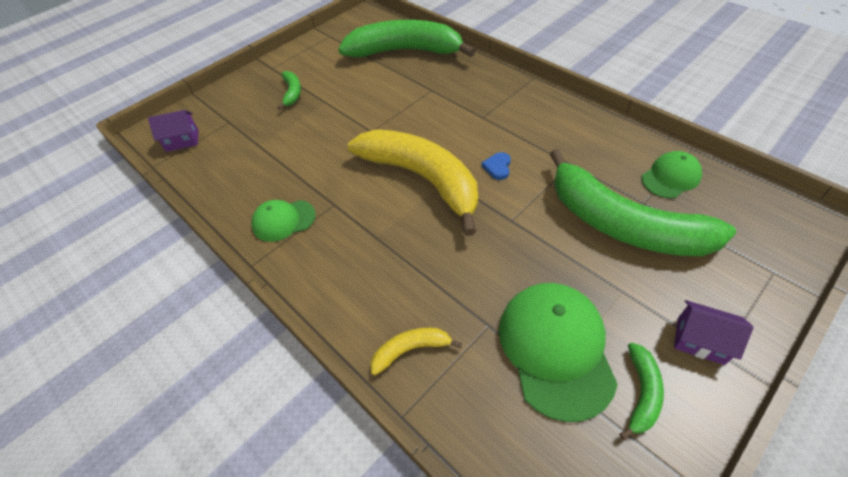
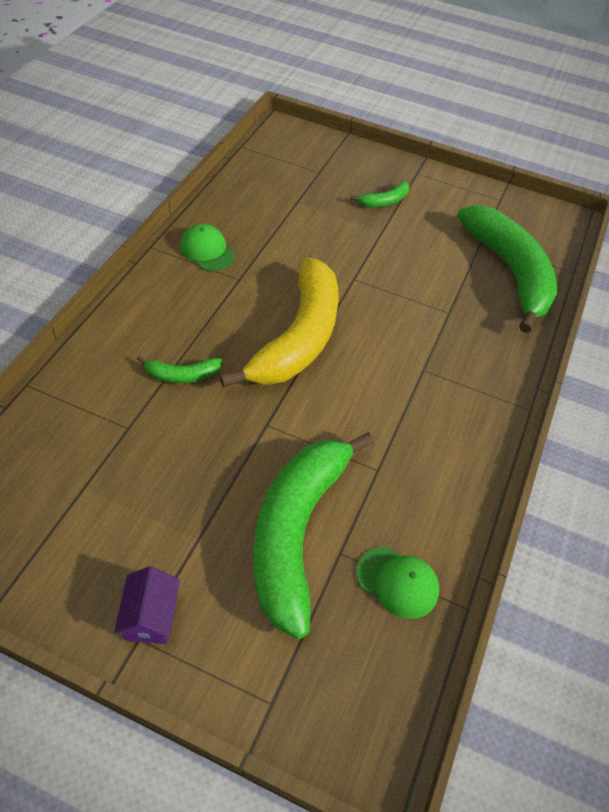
camera: 60 degrees right, 0 degrees up
purple house [148,110,198,152] -> none
yellow banana [371,328,462,376] -> none
blue heart [481,152,511,180] -> none
green cap [499,283,618,422] -> none
green banana [619,343,664,440] -> green banana moved to [137,356,222,383]

